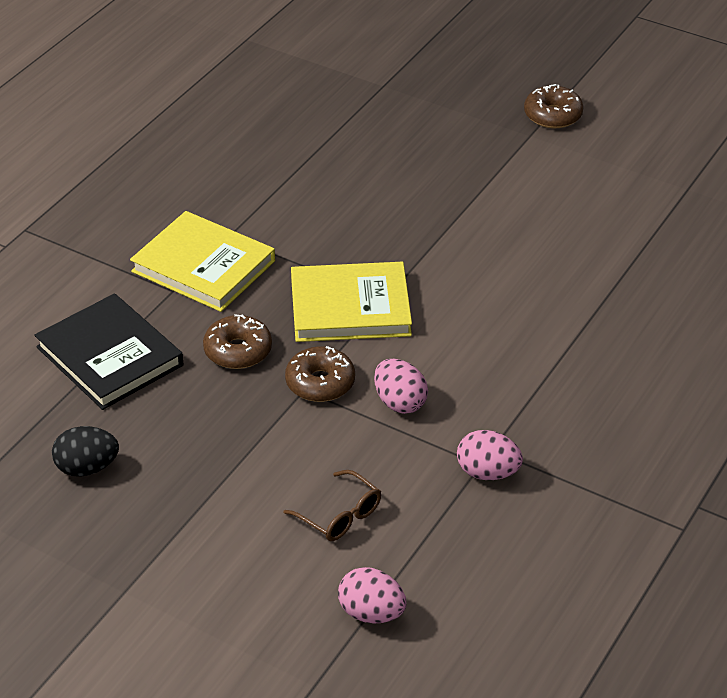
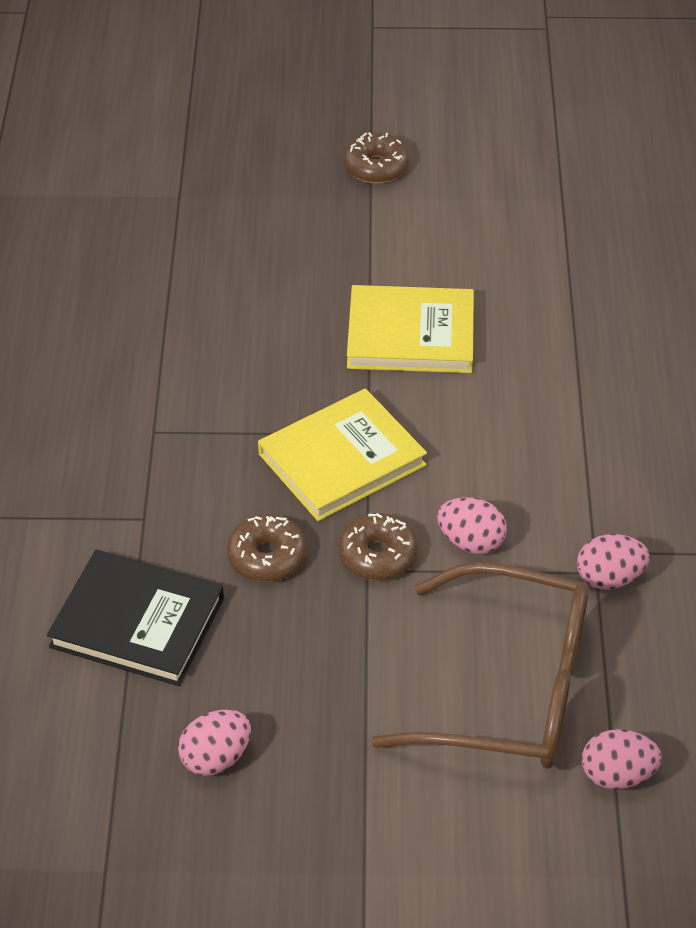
camera: 30 degrees left, 5 degrees up
black egg [52,426,119,477] -> pink egg [178,709,251,776]
yellow book [130,211,275,312] -> yellow book moved to [347,285,474,373]
brown glasses [283,470,381,541] -> brown glasses [371,562,589,769], size x2.44

